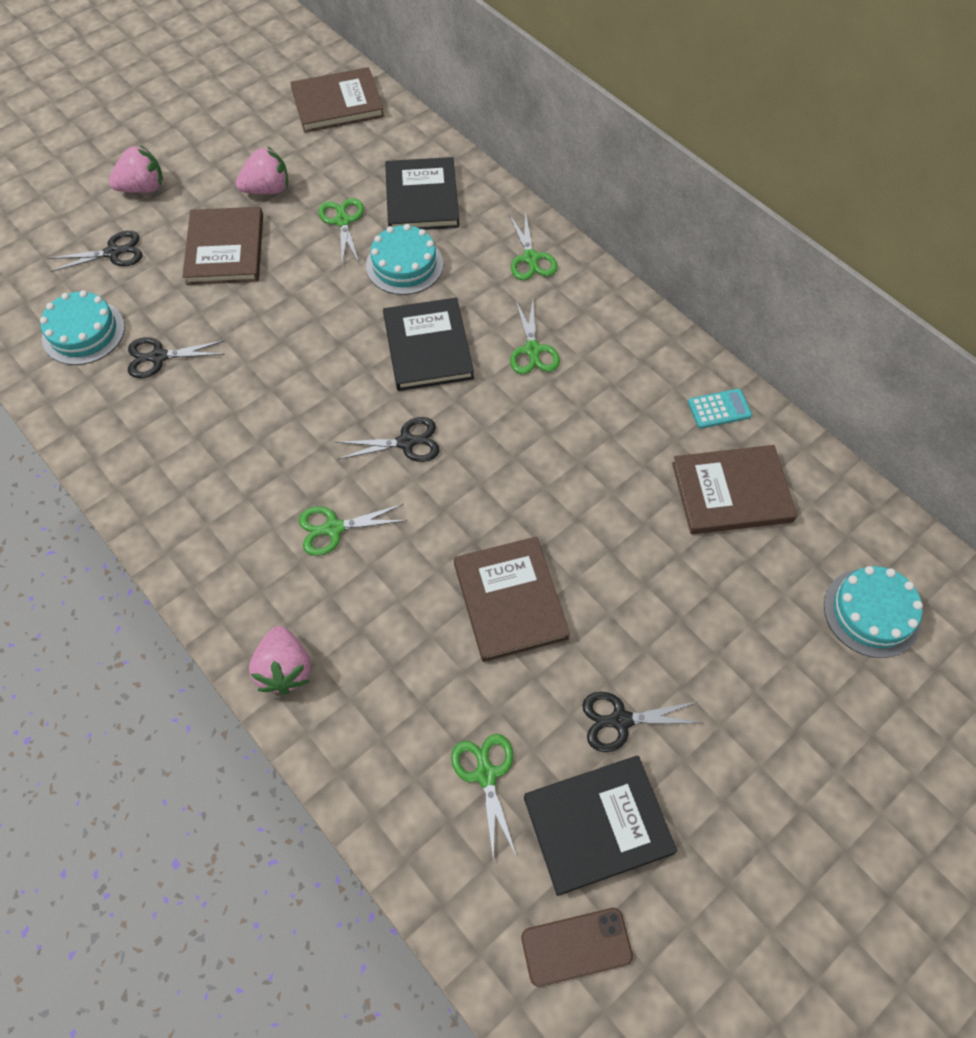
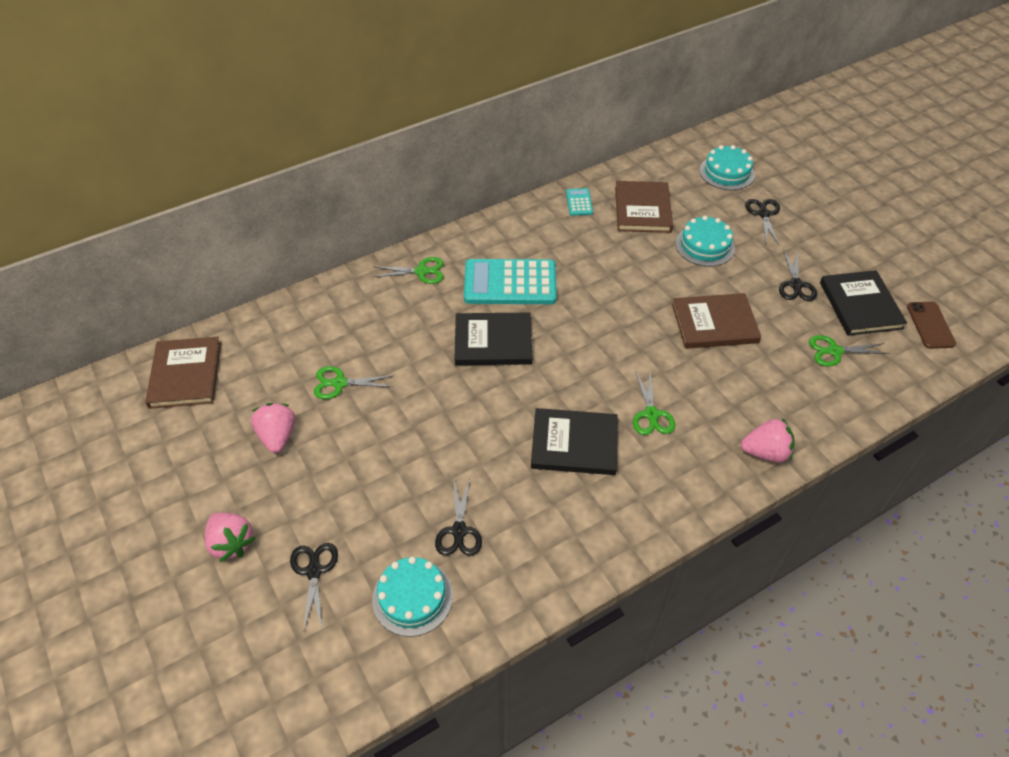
camera: 80 degrees left, 10 degrees down
pink strawberry [109,145,163,193] -> pink strawberry turned 150 degrees clockwise [205,512,255,562]
brown book [182,207,263,285] -> none
black scissors [336,417,440,462] -> black scissors moved to [745,199,780,245]
turquoise cake [366,224,443,295] -> turquoise cake moved to [675,216,735,267]
black book [385,157,459,230] -> black book moved to [531,408,617,475]
green scissors [510,300,560,374] -> turquoise calculator [464,259,557,304]

